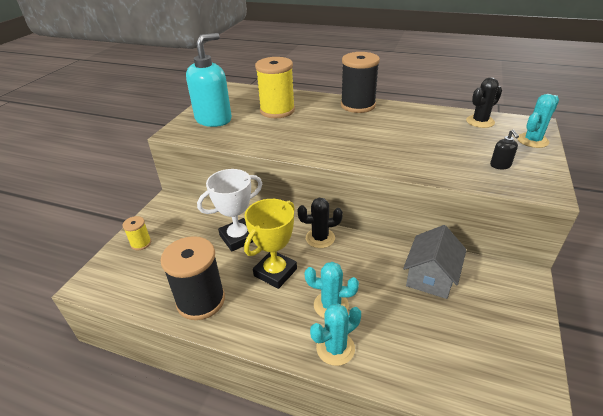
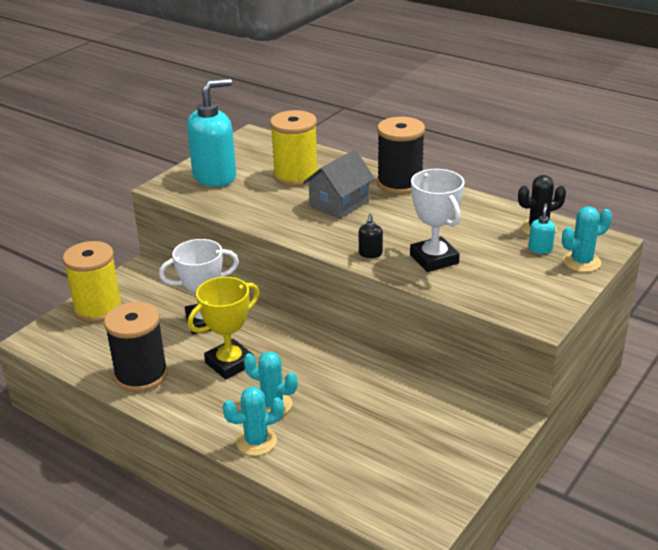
camera: 15 degrees right, 5 degrees down
yellow spool [122,216,151,250] -> yellow spool [63,241,123,323], size x2.05
black cactus [297,198,343,248] -> none
grey house [403,225,467,299] -> grey house moved to [303,150,375,219]
black soap dispenser [490,130,519,170] -> black soap dispenser moved to [359,214,383,258]
none -> white trophy [410,169,464,272]
none -> turquoise soap dispenser [528,203,555,254]

